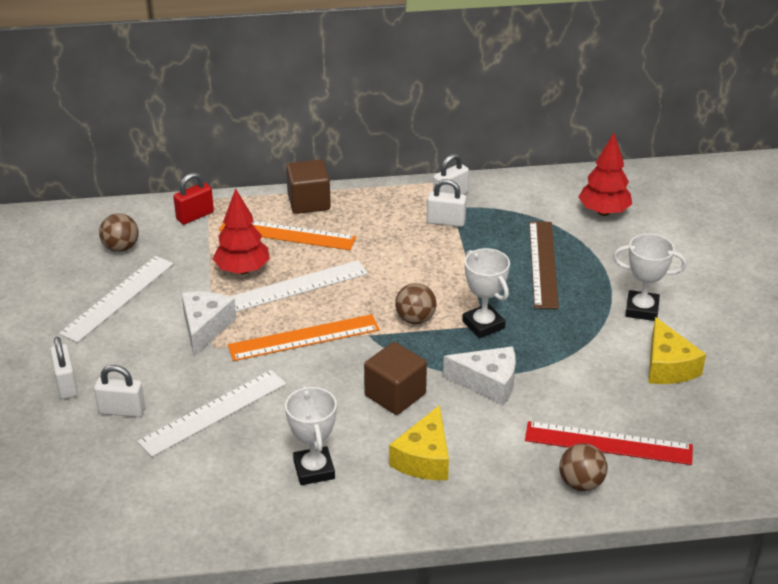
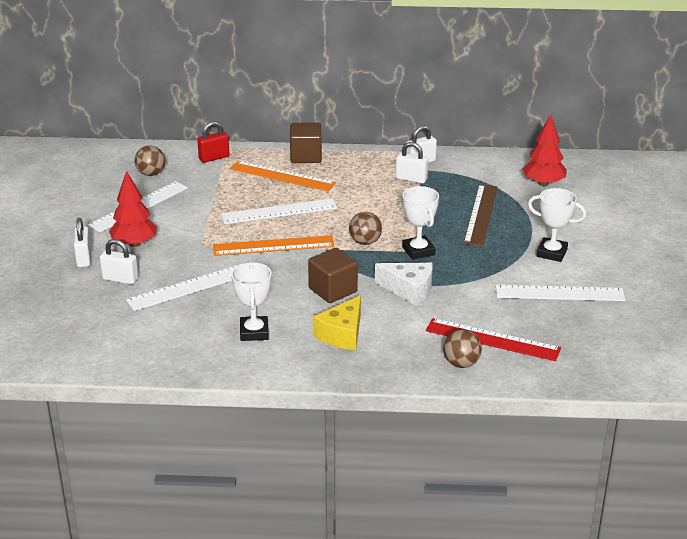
camera: 10 degrees right, 5 degrees down
white cheese [181,292,236,356] -> none
red tree [213,188,270,274] -> red tree moved to [109,171,157,247]
yellow cheese [648,317,706,384] -> white ruler [496,285,626,301]

